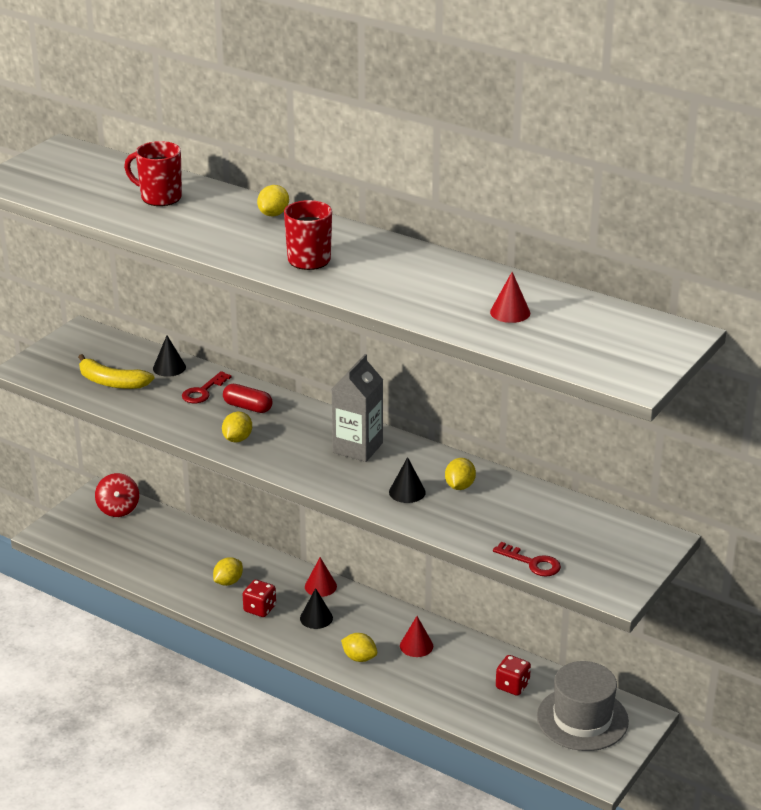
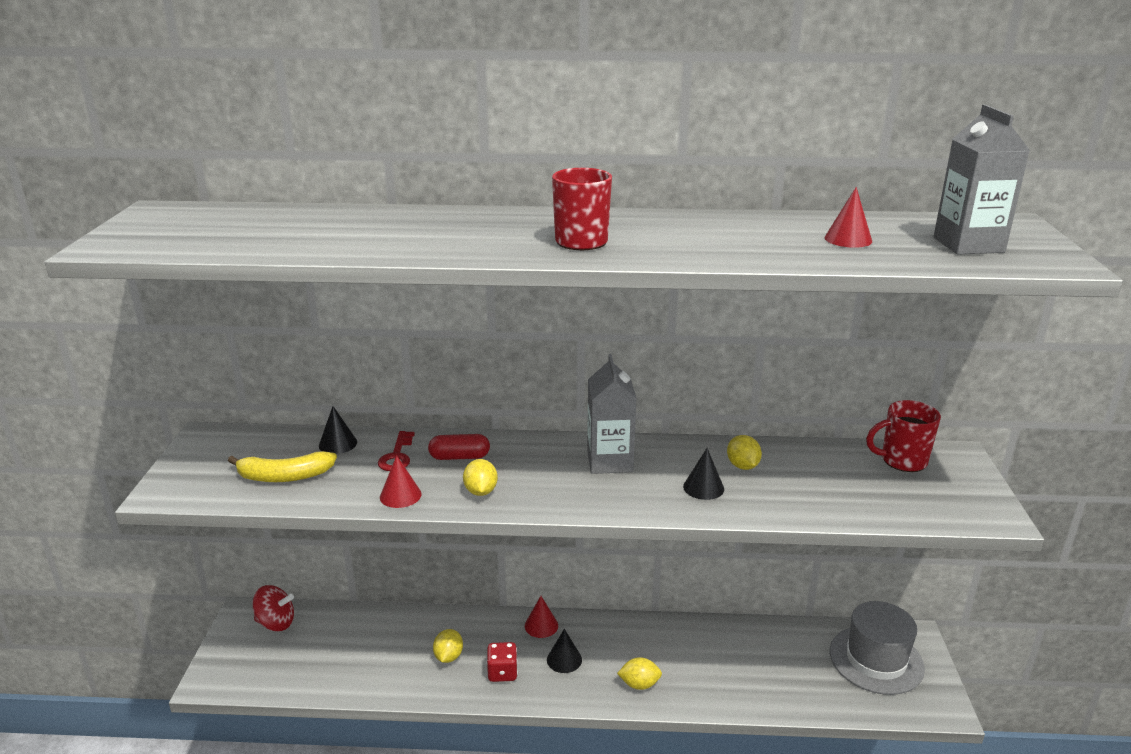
camera: 30 degrees left, 5 degrees down
red spinning top [95,473,139,517] -> red spinning top turned 45 degrees counterclockwise [252,585,294,631]
red mug [124,141,182,206] -> red mug moved to [866,400,941,472]
yellow lemon [257,185,289,217] -> none
red cone [400,616,433,657] -> red cone moved to [380,455,422,508]
red key [493,542,561,576] -> none
red dice [496,655,531,696] -> none
none -> grey carton [933,104,1030,255]

